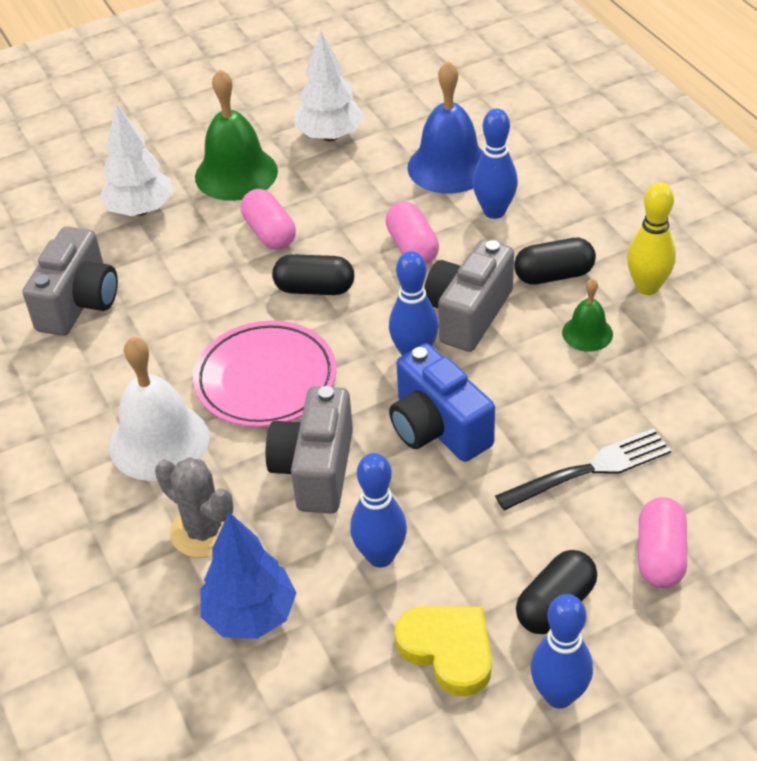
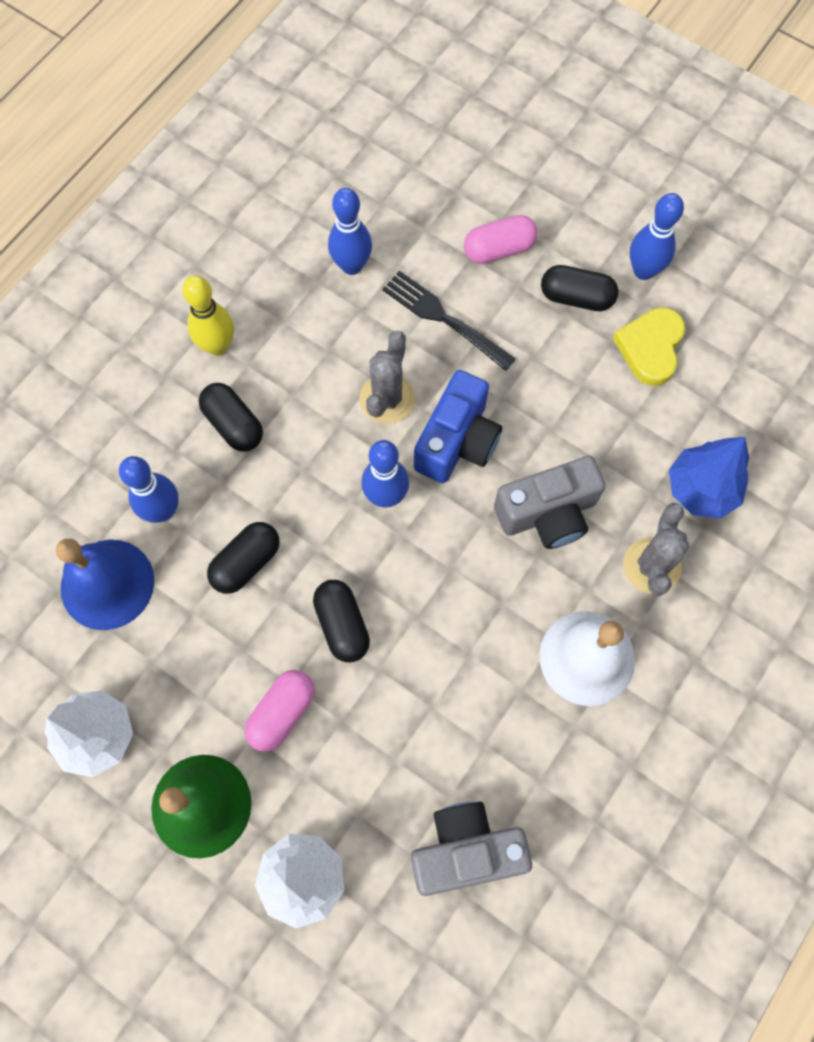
camera: 120 degrees left, 25 degrees up
pink plate [193,321,337,427] -> none
blue bowling pin [350,453,407,567] -> blue bowling pin moved to [328,188,372,275]
pink capsule [385,201,439,264] -> black capsule [207,522,279,594]
grey camera [424,239,514,352] -> none
green bell [562,278,613,352] -> none
none -> grey cactus [360,331,415,424]

